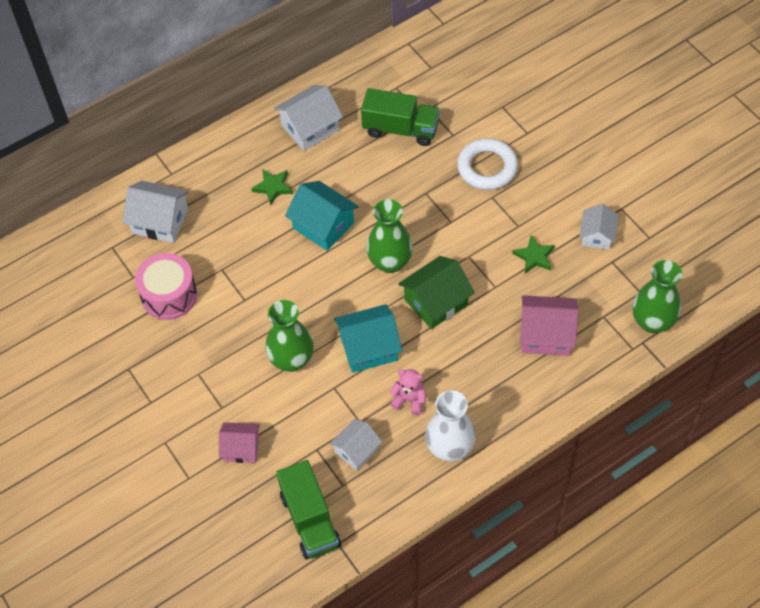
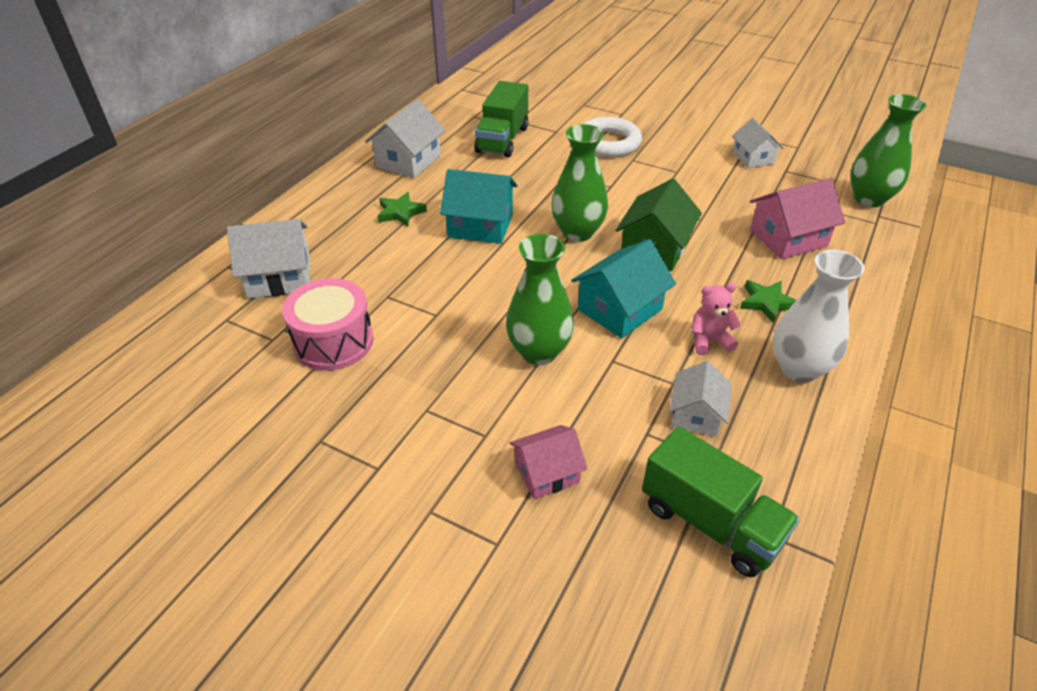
camera: 30 degrees left, 15 degrees down
green truck [361,88,440,146] -> green truck turned 120 degrees clockwise [474,81,529,158]
green star [512,235,555,273] -> green star moved to [740,280,796,324]

